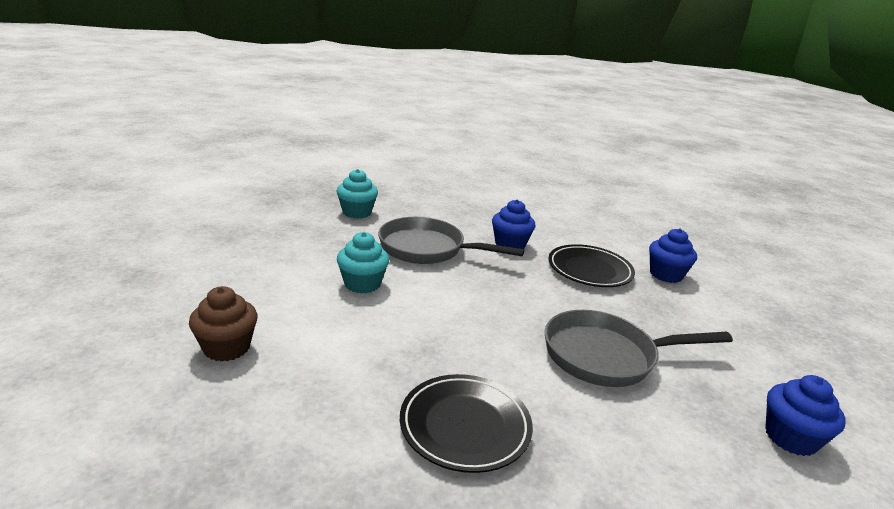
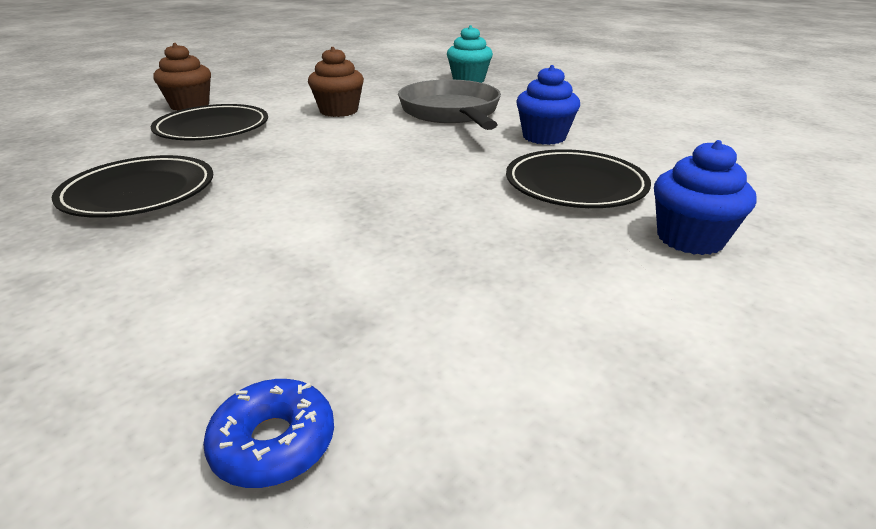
camera: 60 degrees right, 5 degrees up
turquoise cupcake [337,232,389,294] -> brown cupcake [308,47,364,117]
grey pan [545,310,733,387] -> none
blue cupcake [765,375,846,456] -> blue donut [203,379,334,488]
none -> black plate [151,104,268,140]

